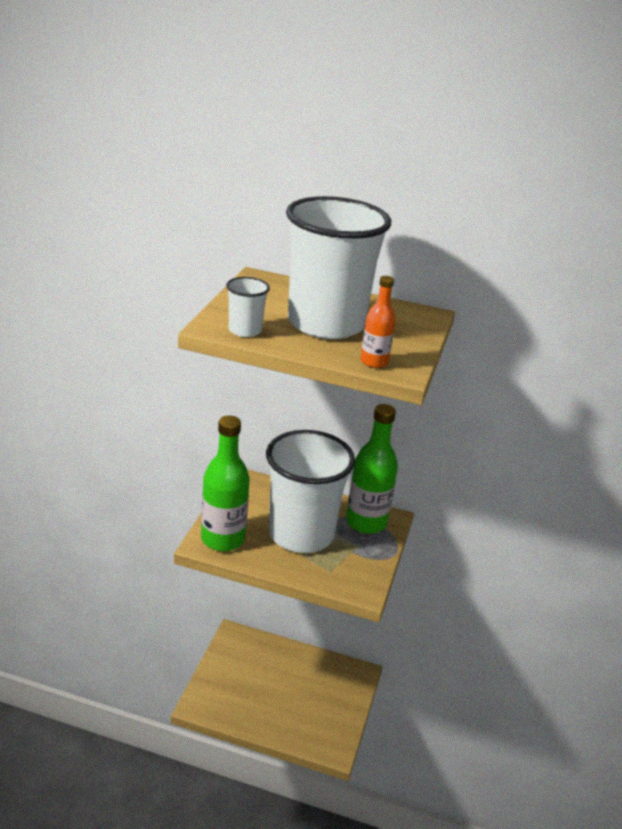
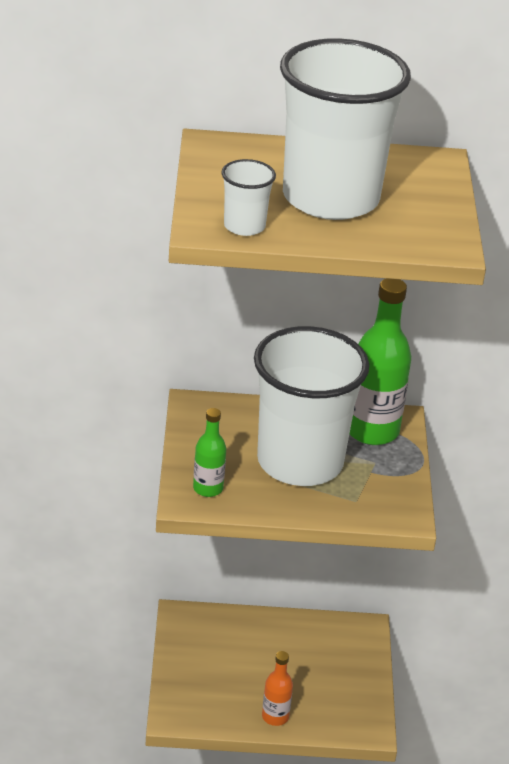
camera: 15 degrees left, 5 degrees up
green bottle [201,415,250,551] -> green bottle [193,408,226,497], size x0.53
orange bottle [361,276,396,368] -> orange bottle moved to [262,651,293,726]

